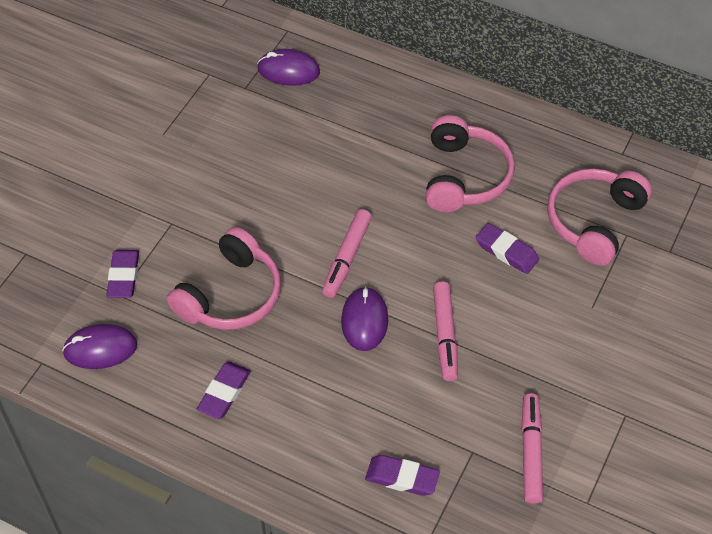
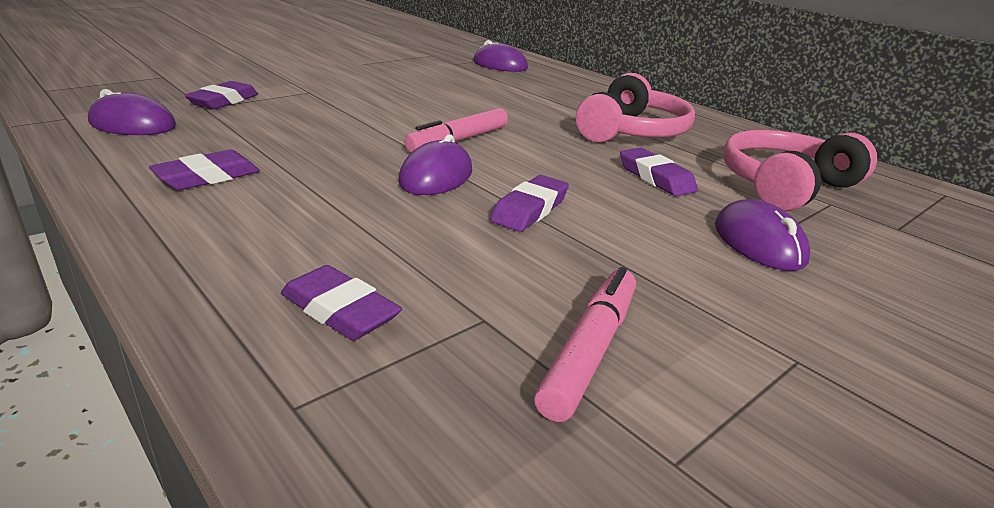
camera: 20 degrees right, 25 degrees down
pink headphones [167,227,281,330] -> none
pink marker [433,281,458,381] -> purple eraser [490,175,569,232]
none -> purple mouse [715,200,810,271]

